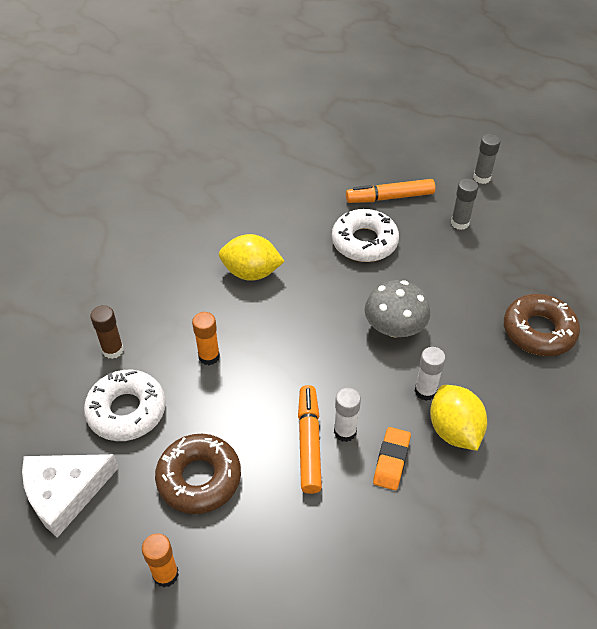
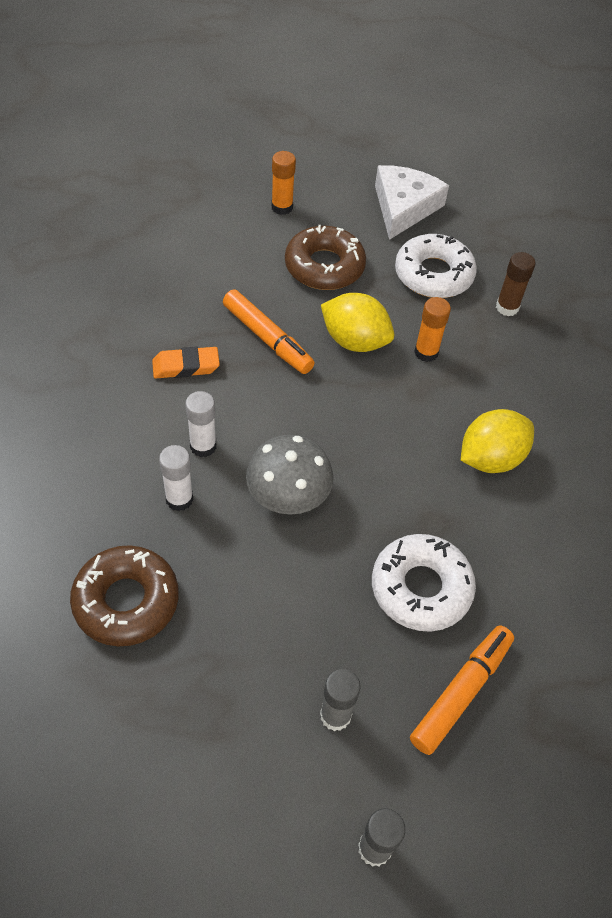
camera: 135 degrees right, 5 degrees up
white glue stick [334,388,361,442] -> white glue stick moved to [159,445,193,511]
orange eraser [373,427,411,490] -> orange eraser turned 75 degrees counterclockwise [152,347,220,378]
yellow lemon [430,385,487,451] -> yellow lemon moved to [321,293,394,352]

